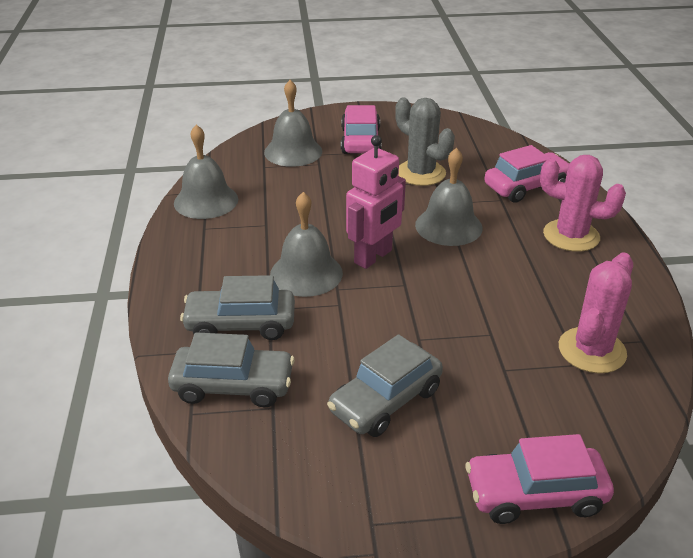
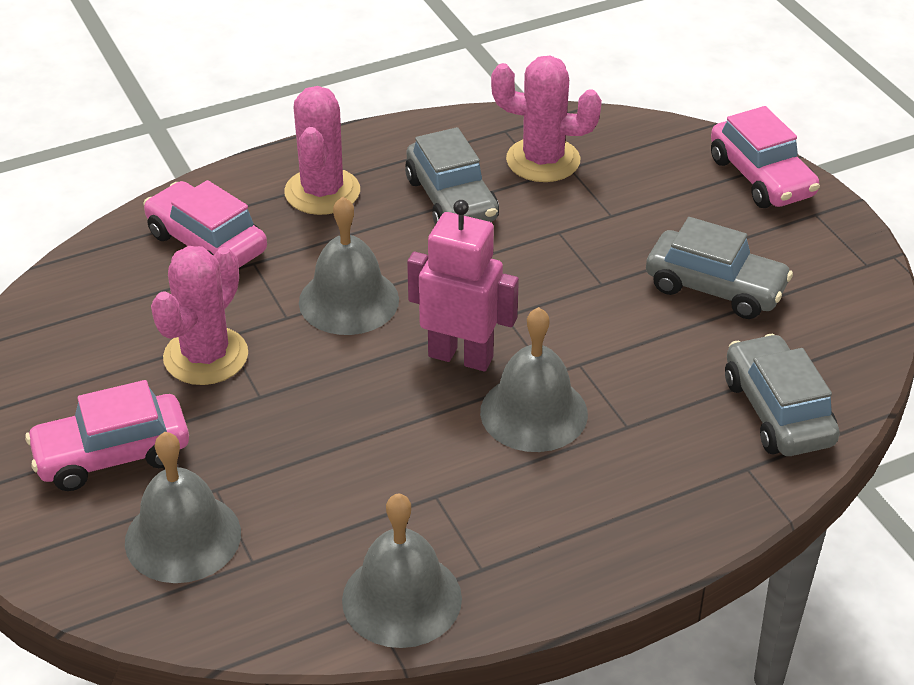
camera: 110 degrees left, 5 degrees up
grey car [180,275,295,340] -> grey car moved to [405,127,499,225]
grey cactus [395,97,455,186] -> pink cactus [151,246,248,385]

